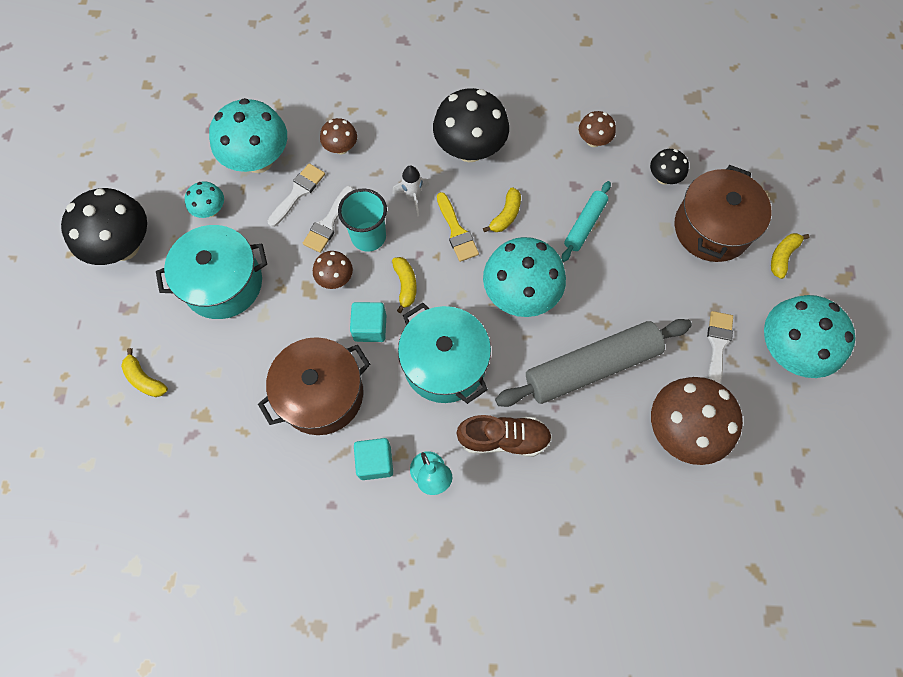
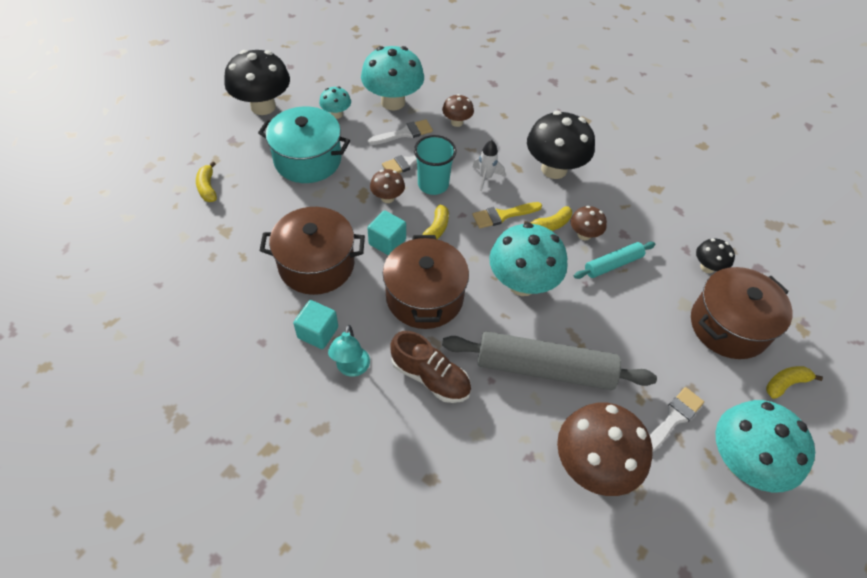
camera: 30 degrees right, 15 degrees down
turquoise pot [398,303,491,404] -> brown pot [383,235,469,329]
yellow brush [437,192,479,262] -> yellow brush turned 60 degrees clockwise [473,202,542,229]
brown mushroom [579,111,616,147] -> brown mushroom moved to [571,206,607,240]

